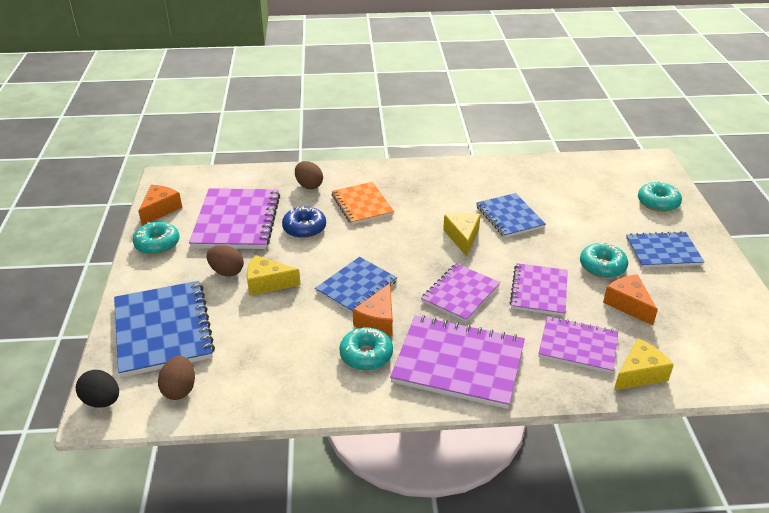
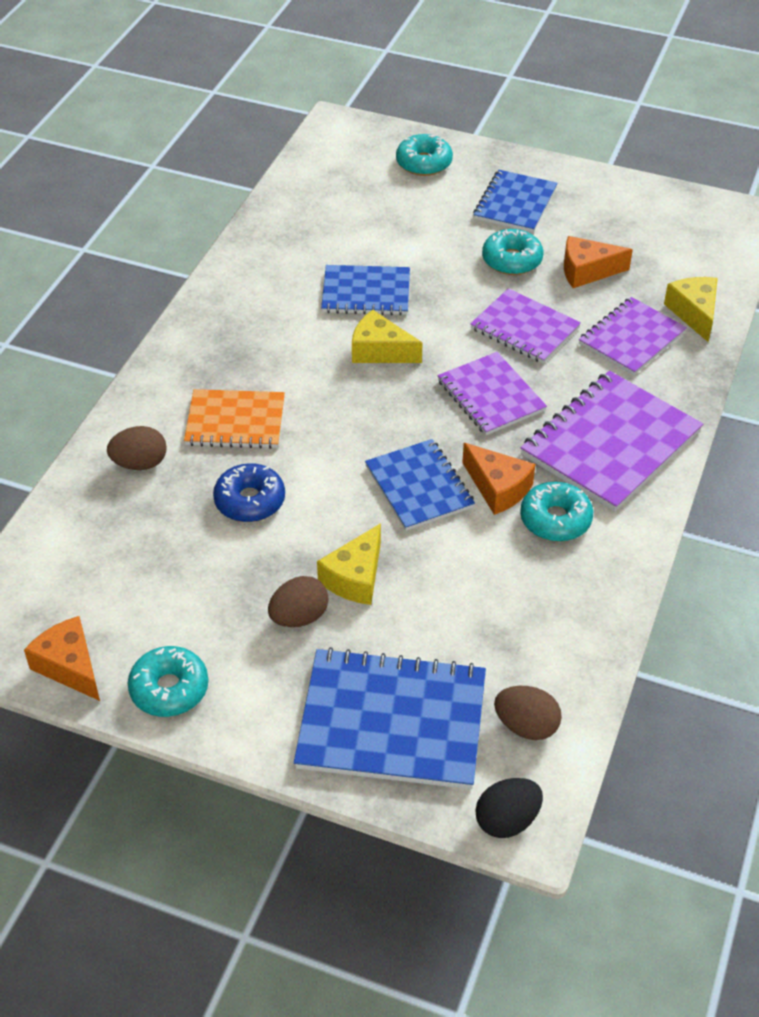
camera: 65 degrees left, 10 degrees up
purple notebook [189,188,280,249] -> none

